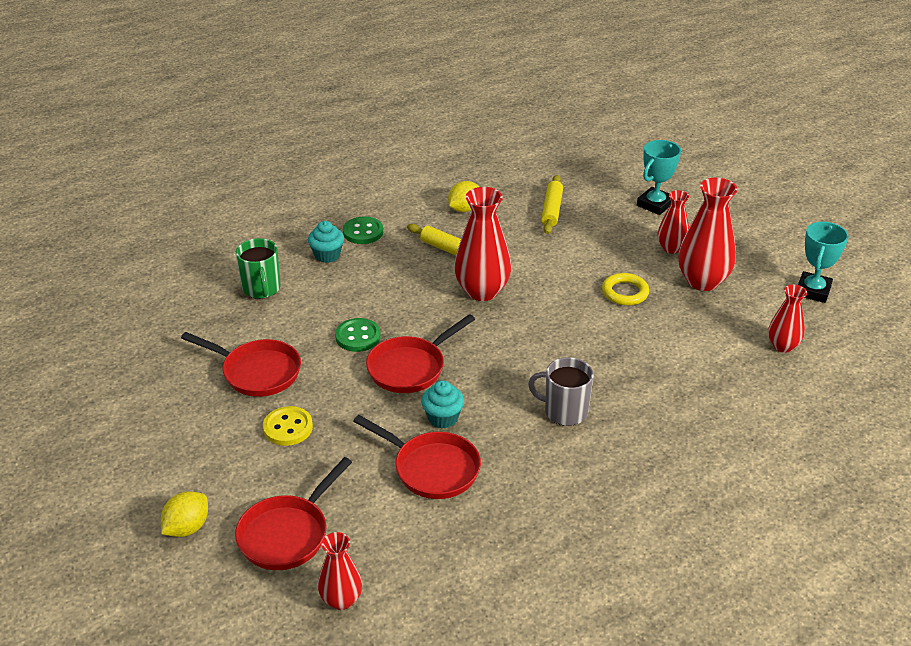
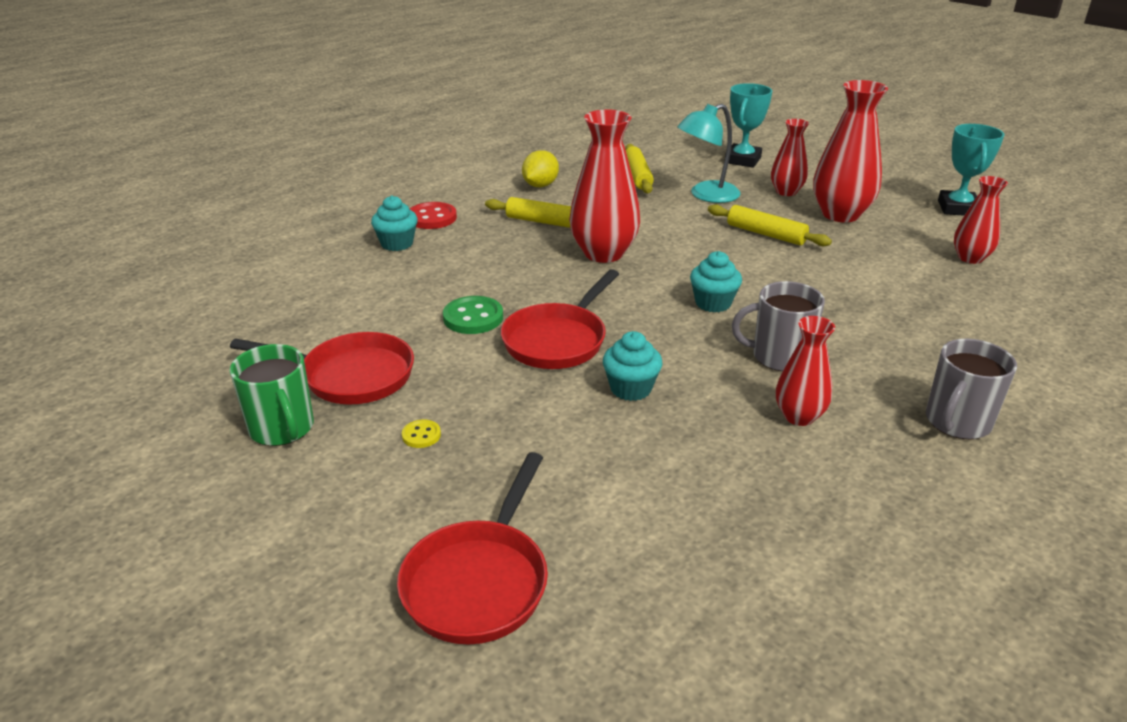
camera: 15 degrees left, 5 degrees down
yellow lemon [161,491,208,537] -> none
green mug [236,238,281,299] -> green mug moved to [229,344,314,446]
yellow button [263,406,313,446] -> yellow button [402,419,441,448], size x0.53
red vase [318,532,362,610] -> red vase moved to [776,316,835,426]
green button [343,216,383,244] -> red button [410,202,457,229]
red pan [353,415,481,499] -> none
yellow ring [602,273,649,306] -> yellow rolling pin [708,205,832,246]
none -> turquoise lamp [677,104,740,203]
none -> turquoise cupcake [690,251,742,312]
none -> grey mug [926,339,1017,439]

